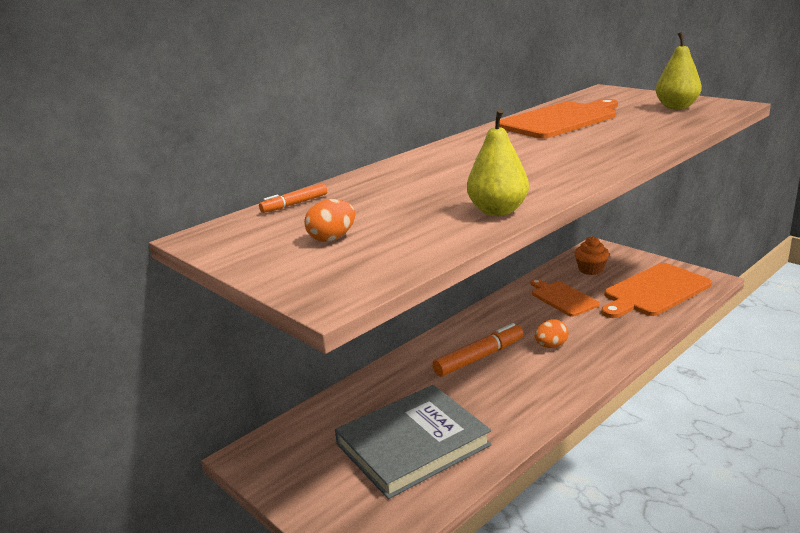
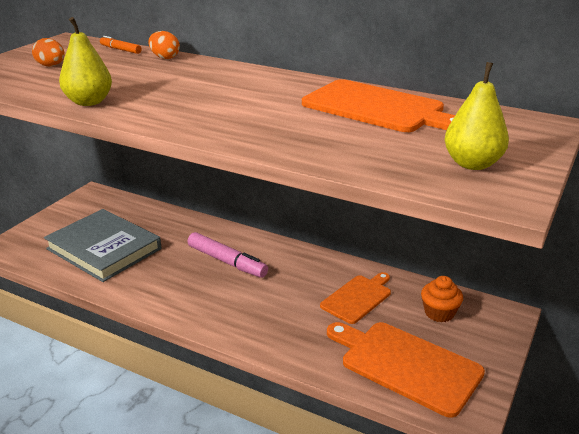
camera: 70 degrees right, 5 degrees up
orange marker [432,323,524,377] -> pink marker [188,232,268,278]
orange egg [535,320,569,348] -> orange egg moved to [148,31,180,59]

